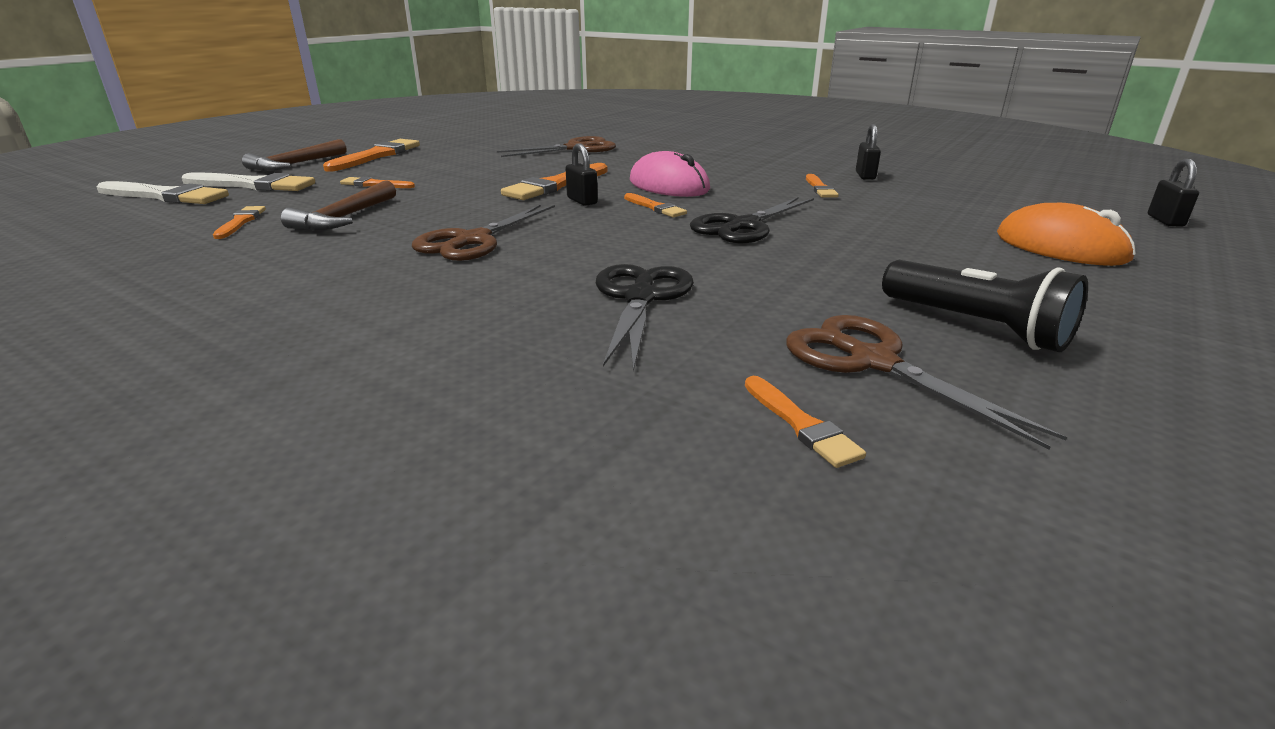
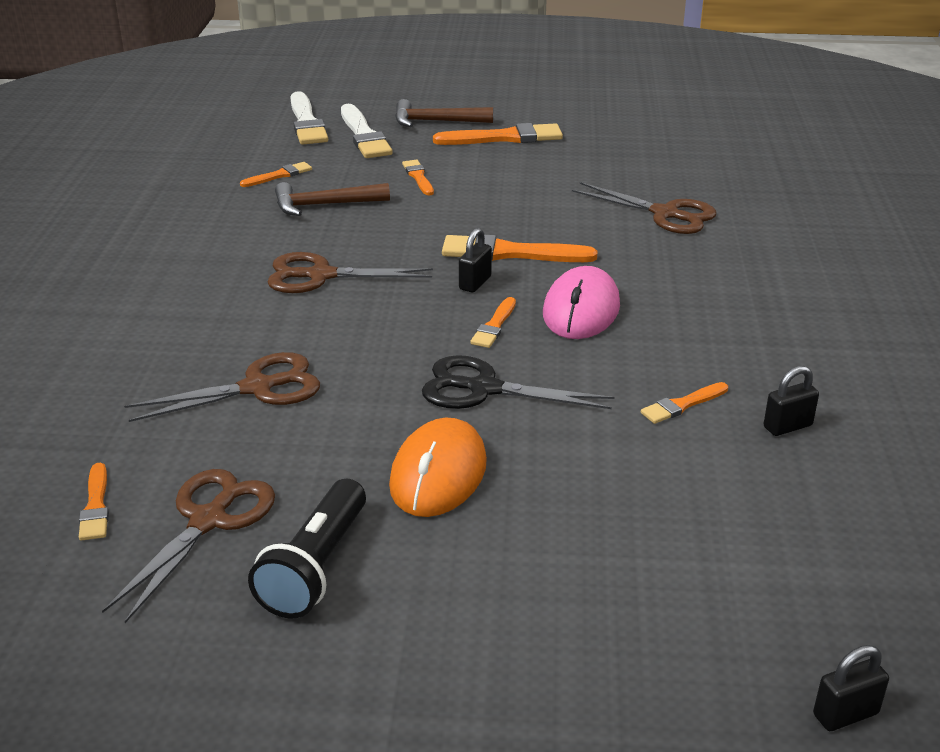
camera: 60 degrees right, 5 degrees up
black scissors [596,264,694,371] -> brown scissors [124,352,320,422]
orange brush [745,376,866,468] -> orange brush turned 45 degrees counterclockwise [79,463,109,541]
orange mouse [997,203,1136,266] -> orange mouse moved to [389,418,487,517]

